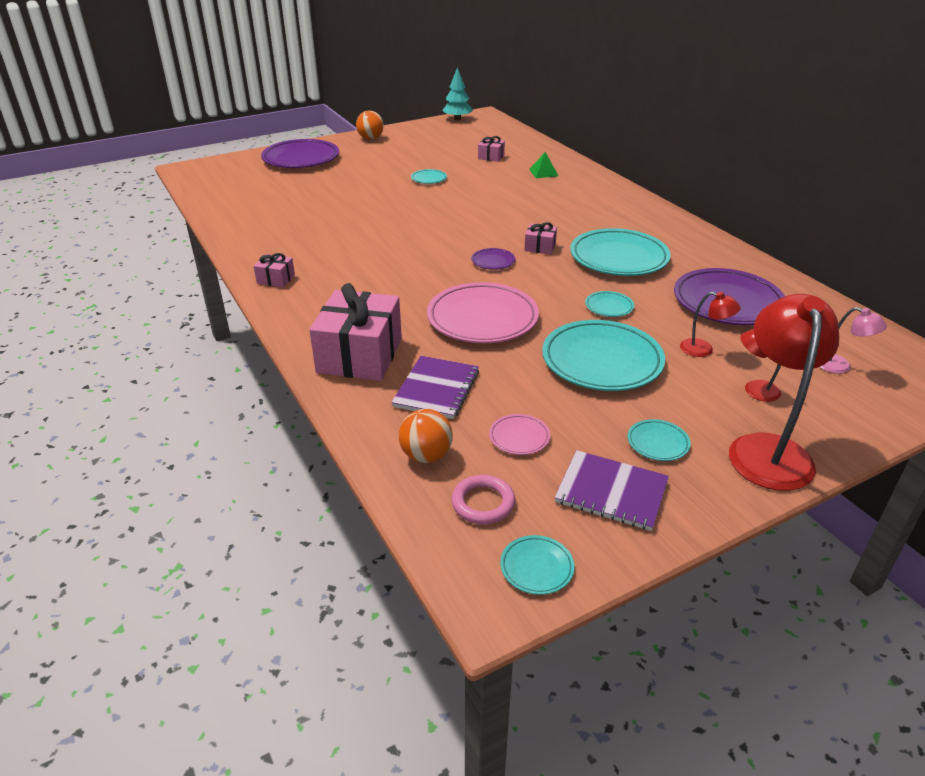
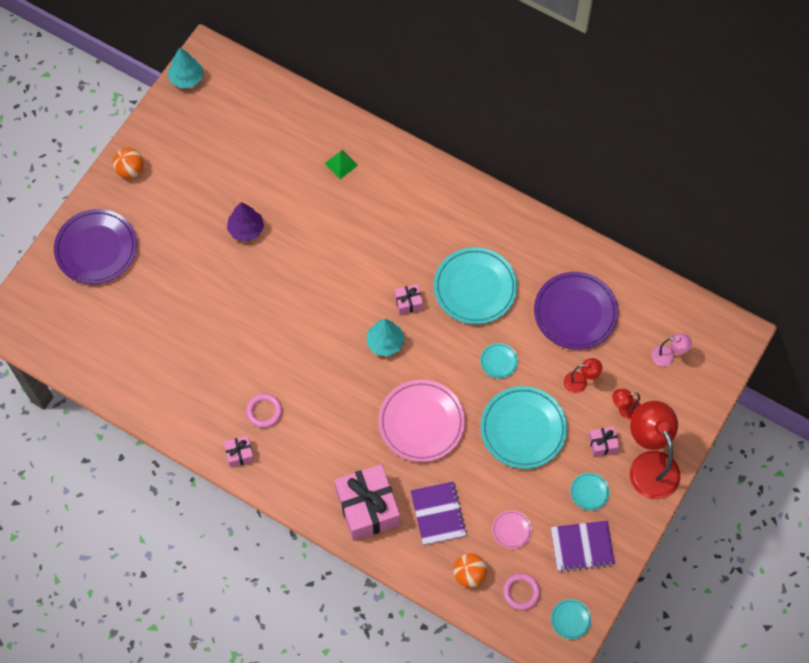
camera: 30 degrees left, 30 degrees up
turquoise plate [411,169,447,184] -> purple tree [227,202,264,242]
purple plate [471,248,515,270] -> turquoise tree [367,319,405,357]
pink gift [478,136,505,162] -> pink gift moved to [588,426,619,457]
none -> pink ring [246,393,282,428]

